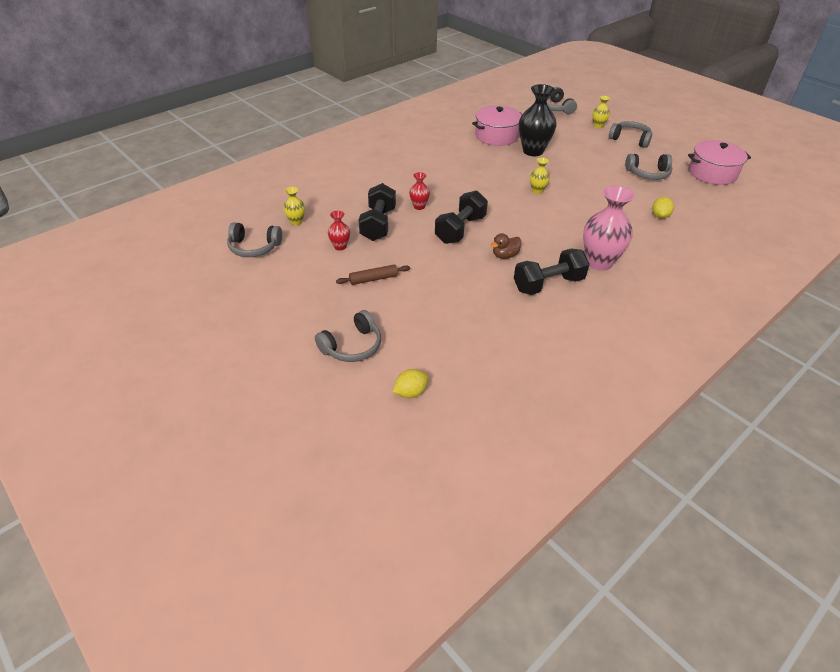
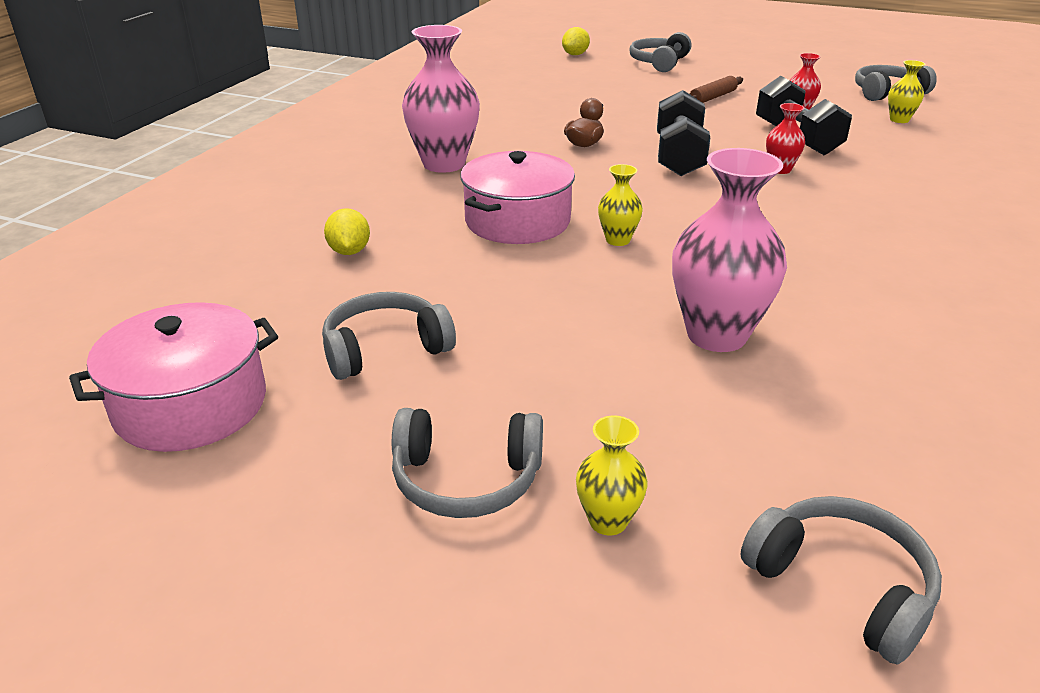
camera: 155 degrees right, 10 degrees down
pink pot [472,106,522,146] -> pink pot moved to [460,151,575,244]
black dumbbell [514,248,589,295] -> none
black vase [519,84,557,156] -> pink vase [672,148,787,352]

